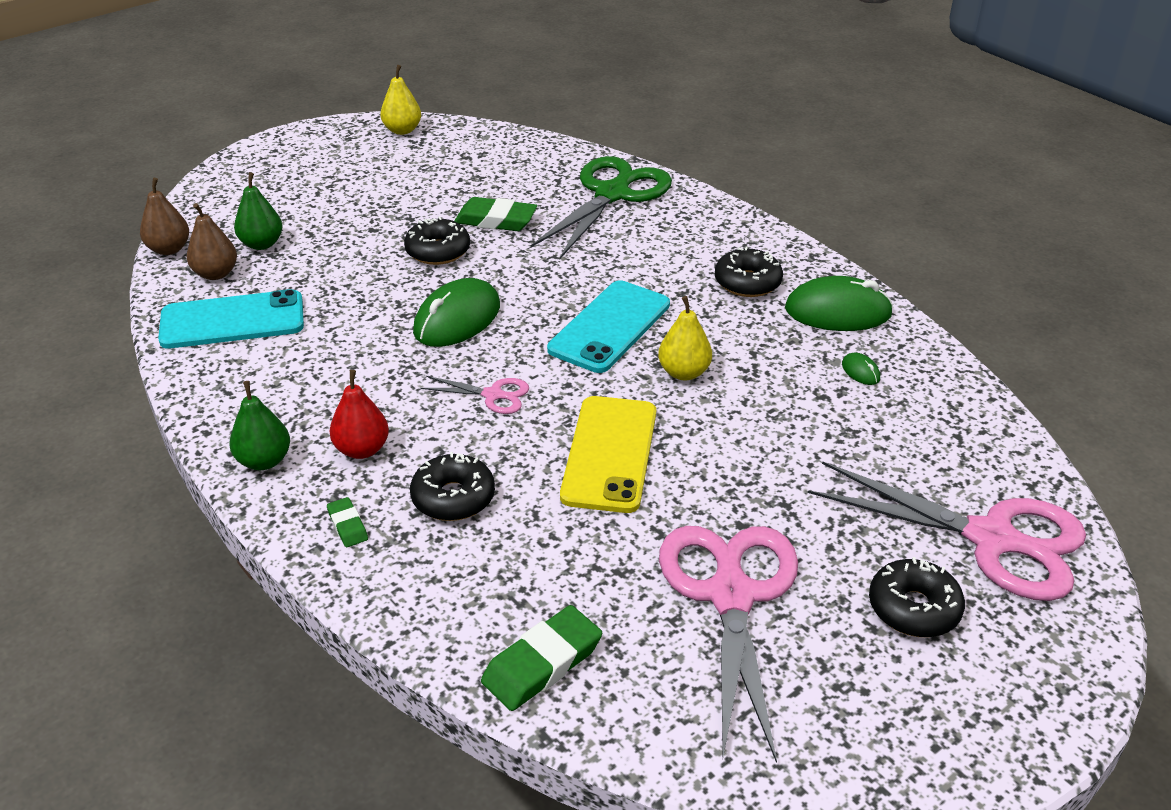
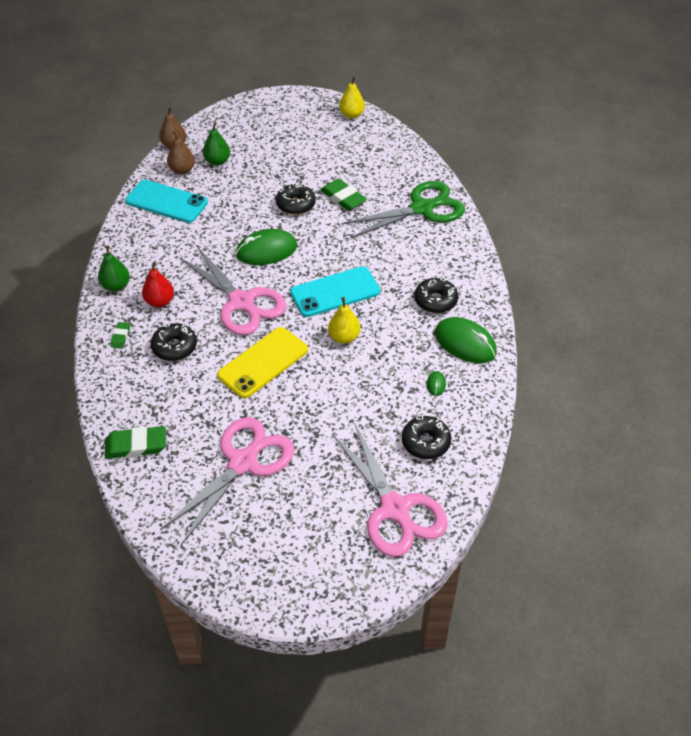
camera: 35 degrees right, 10 degrees up
pink scissors [420,376,529,414] -> pink scissors [179,247,286,335], size x2.19
black donut [869,557,965,637] -> black donut moved to [402,416,451,459]

